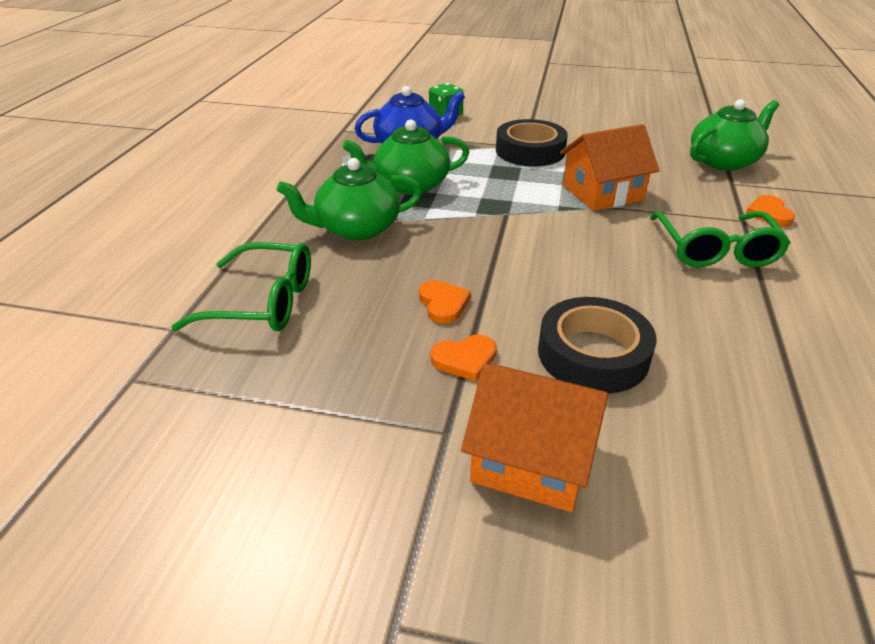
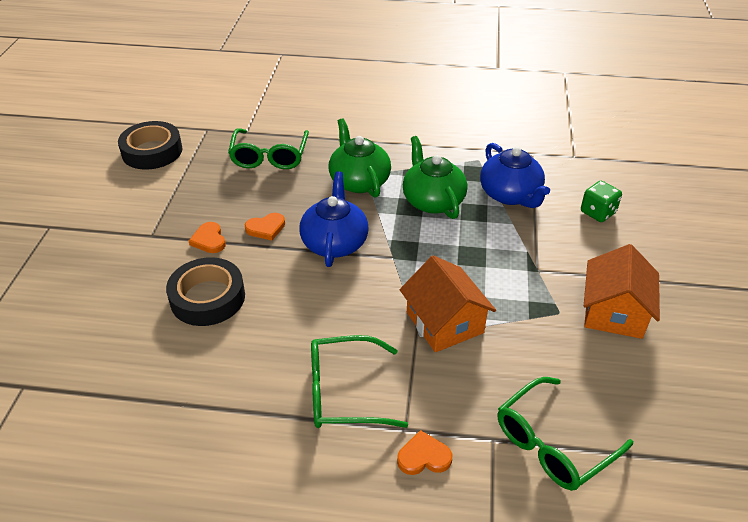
camera: 85 degrees right, 5 degrees up
orange house [461,363,608,512] -> orange house moved to [584,244,660,339]
black tape [496,119,568,166] -> black tape moved to [118,121,183,170]
green teapot [690,99,779,171] -> green glasses [498,377,633,491]
none -> blue teapot [299,171,369,267]

